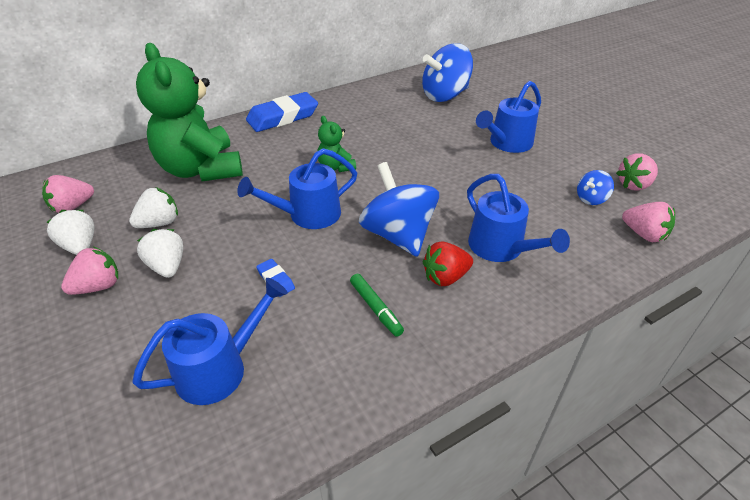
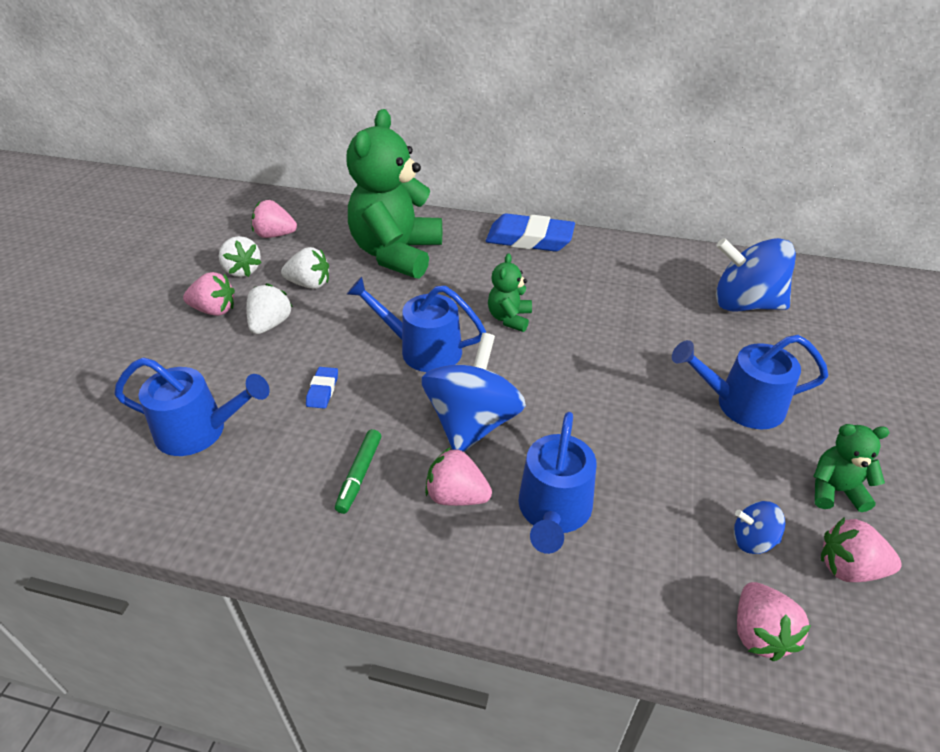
camera: 45 degrees right, 0 degrees up
white strawberry [46,210,95,255] -> white strawberry turned 135 degrees clockwise [219,236,262,277]
red strawberry [423,241,473,286] -> pink strawberry [425,448,492,506]
none -> green teddy bear [813,424,890,512]

